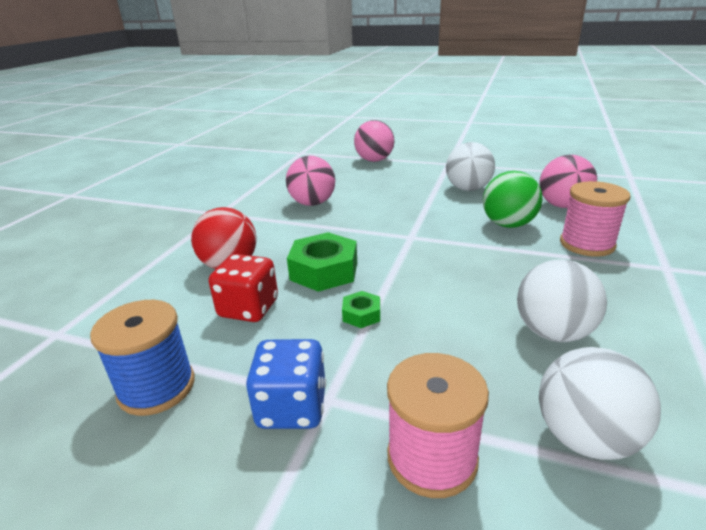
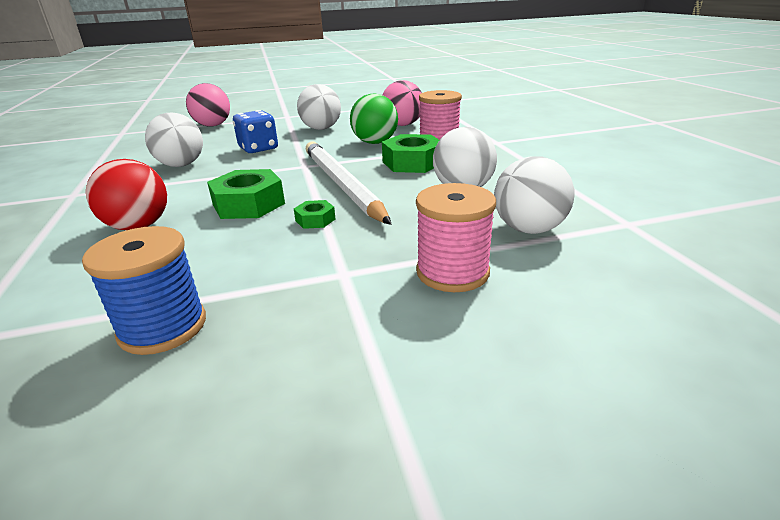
camera: 35 degrees left, 0 degrees up
red dice [208,254,278,322] -> none
blue dice [246,339,326,429] -> blue dice moved to [233,110,278,153]
pink ball [286,156,335,206] -> white ball [145,113,203,167]
none -> white pencil [306,141,391,225]
none -> green nut [382,134,439,173]

